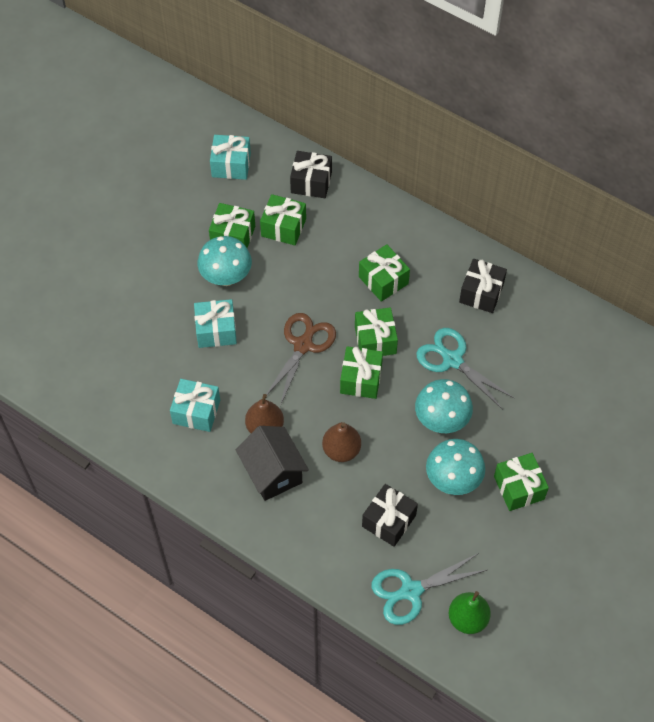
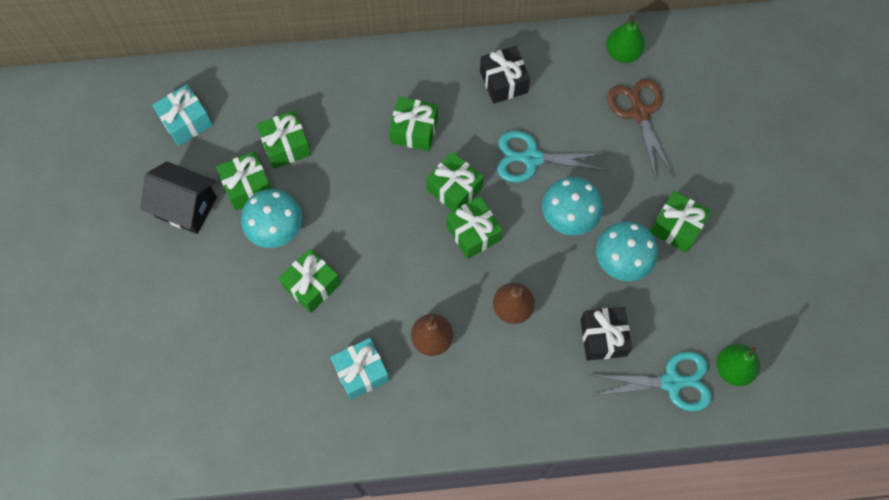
camera: 40 degrees left, 10 degrees up
turquoise gift [194,299,237,348] -> green gift [279,249,341,313]
black house [236,426,309,501] -> black house moved to [140,161,217,234]
brown scissors [266,313,336,406] -> brown scissors moved to [607,79,674,180]
black gift [290,151,332,198] -> none
turquoise scissors [372,553,487,625] -> turquoise scissors turned 120 degrees counterclockwise [591,351,712,411]
none -> green pear [606,15,645,63]

